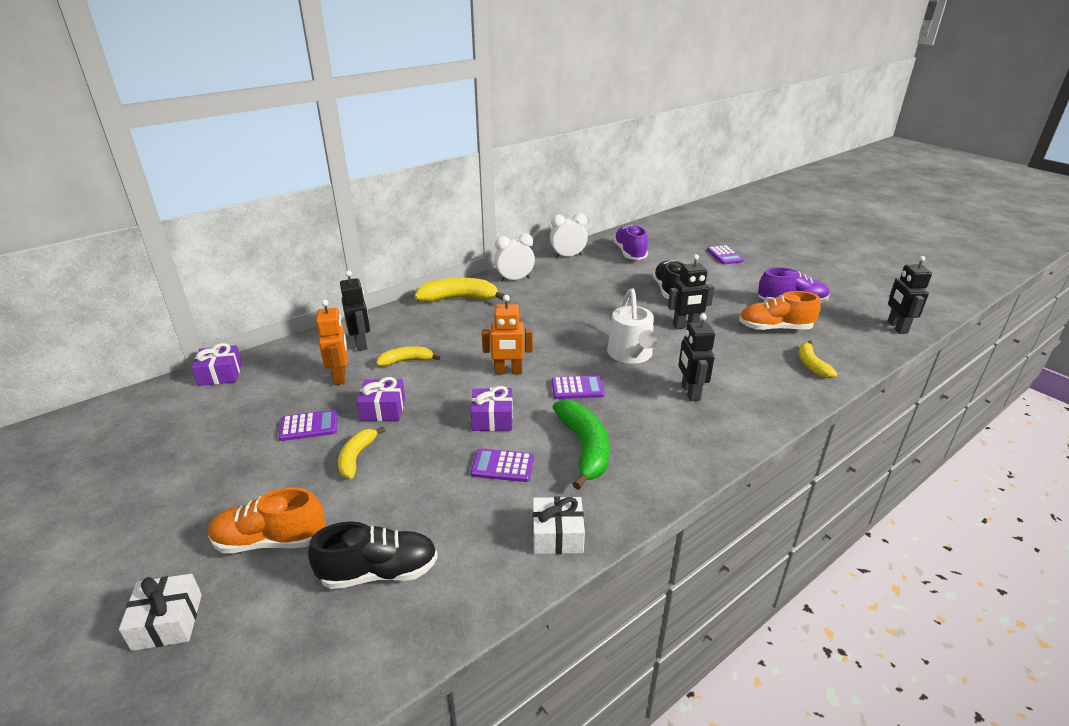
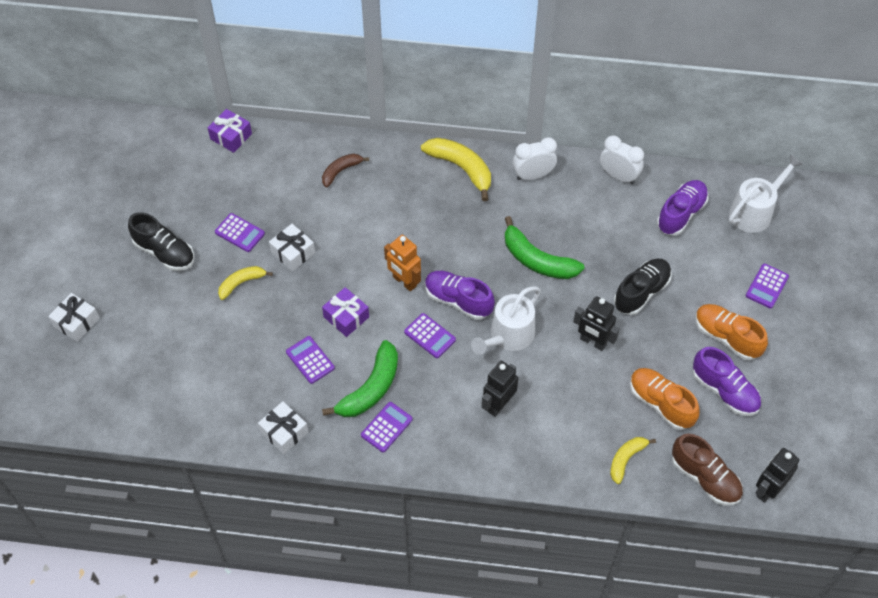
camera: 45 degrees right, 25 degrees up
orange shoe [208,487,325,553] -> orange shoe moved to [695,304,768,360]
black shoe [308,521,438,589] -> black shoe moved to [128,212,194,271]
orange robot [316,300,348,385] -> none
black robot [340,270,370,351] -> brown banana [322,154,369,187]
purple gift [357,377,405,421] -> white gift [269,224,315,271]
yellow banana [376,346,440,366] -> none
white clock [494,233,535,282] -> white clock turned 45 degrees counterclockwise [513,137,557,180]
none -> purple calculator [361,402,413,452]
none -> purple shoe [425,271,495,320]
none -> green banana [505,216,585,279]
none -> brown shoe [672,433,743,505]
none -> white watering can [729,154,803,233]

